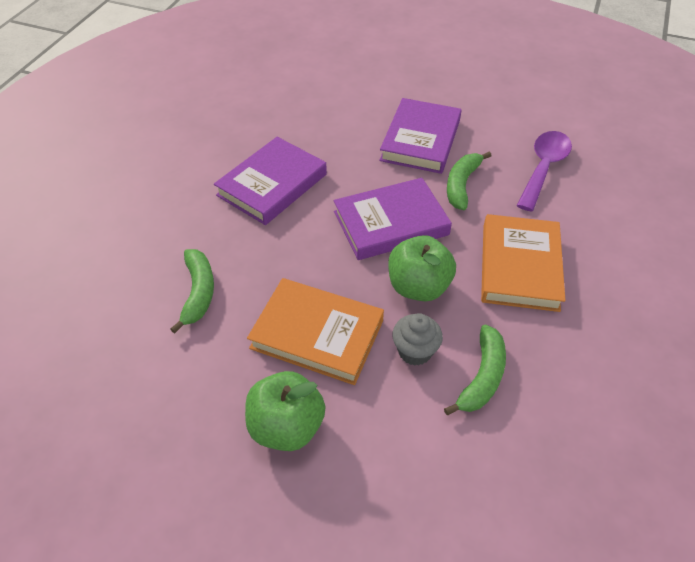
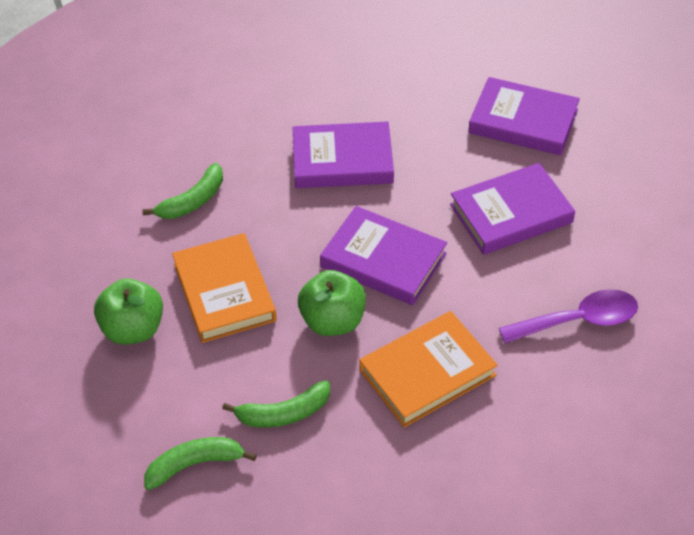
camera: 50 degrees right, 0 degrees up
grey cupcake [392,313,443,366] -> none
green banana [447,152,491,210] -> green banana moved to [144,437,257,490]
none -> purple book [468,77,580,156]

